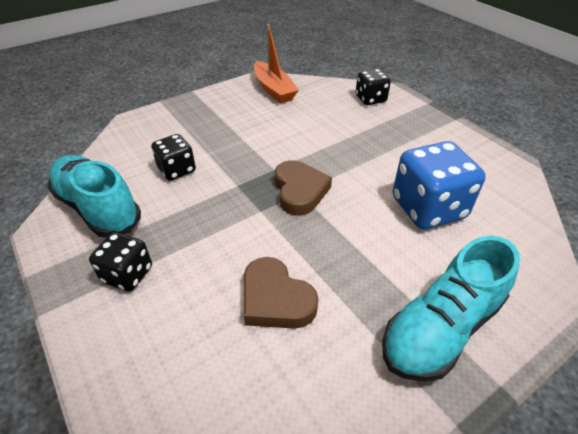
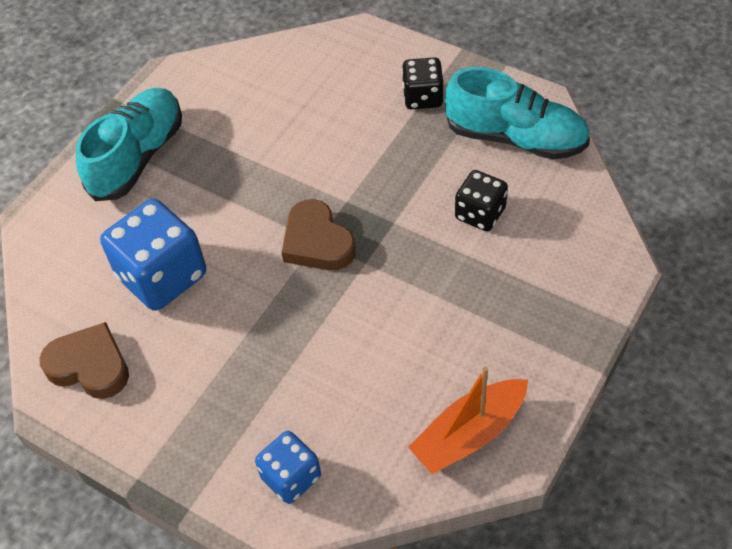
camera: 160 degrees right, 10 degrees up
brown heart [244,257,318,329] -> brown heart moved to [39,322,129,399]
orange boat [254,24,299,103] -> orange boat turned 75 degrees counterclockwise [408,367,528,474]
black dice [356,69,391,105] -> blue dice [255,431,321,504]

